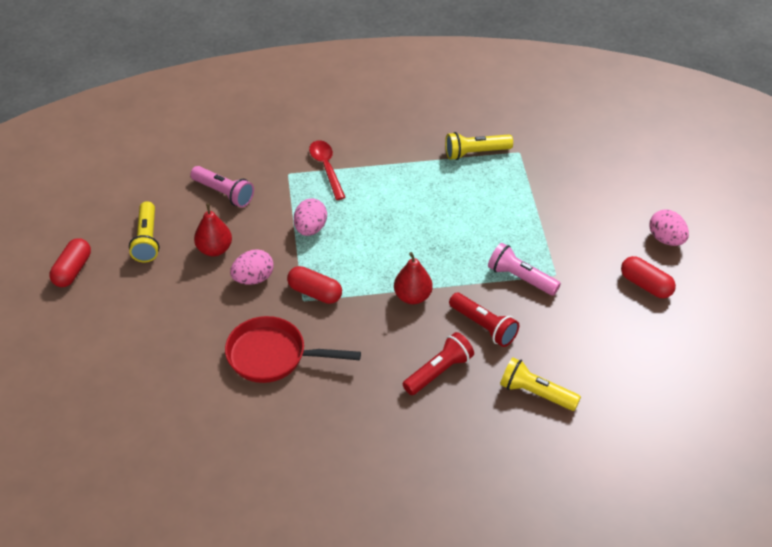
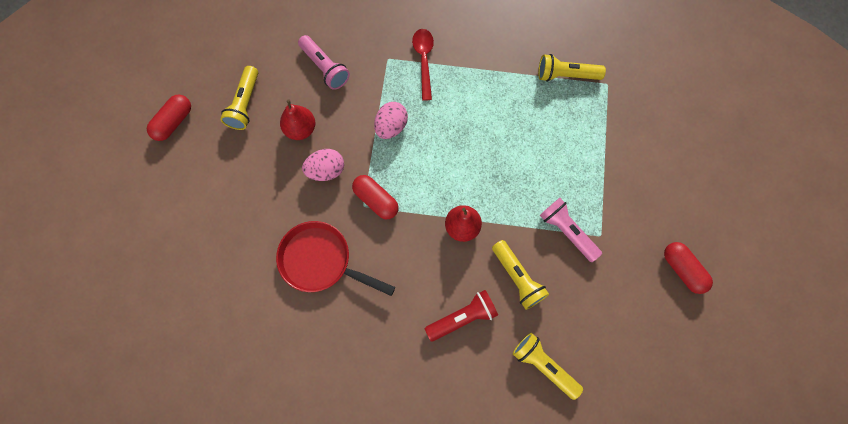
camera: 15 degrees right, 25 degrees up
red flashlight [449,293,519,347] -> yellow flashlight [492,240,549,310]
pink egg [649,210,689,246] -> none

